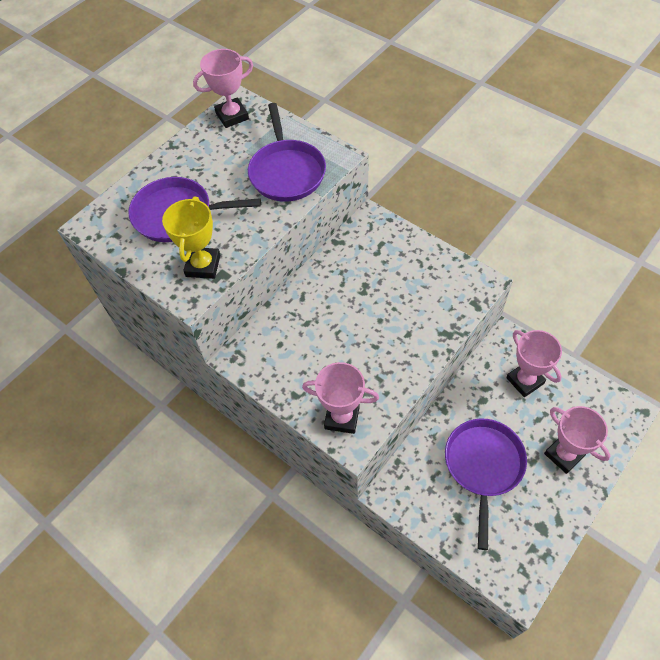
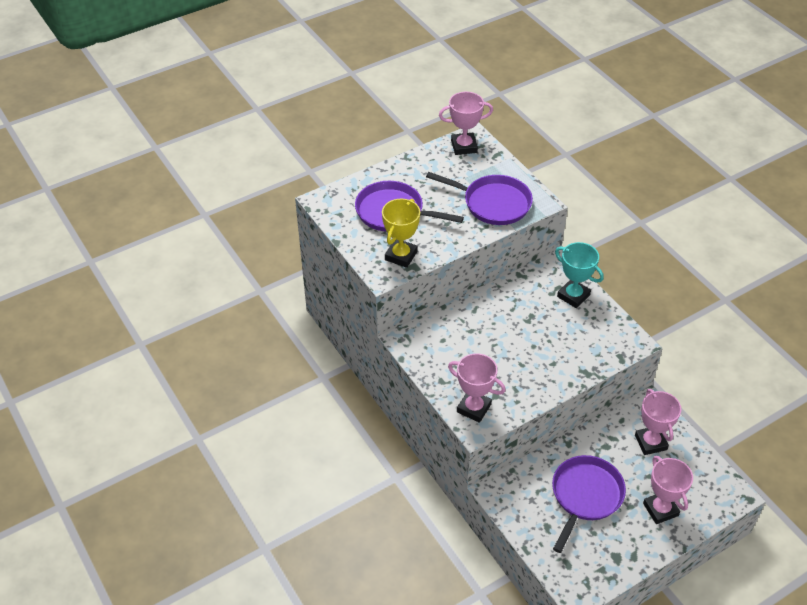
camera: 15 degrees right, 10 degrees down
purple pan [248,103,326,202] -> purple pan turned 75 degrees counterclockwise [426,172,533,225]
none -> turquoise trophy [555,242,604,308]

